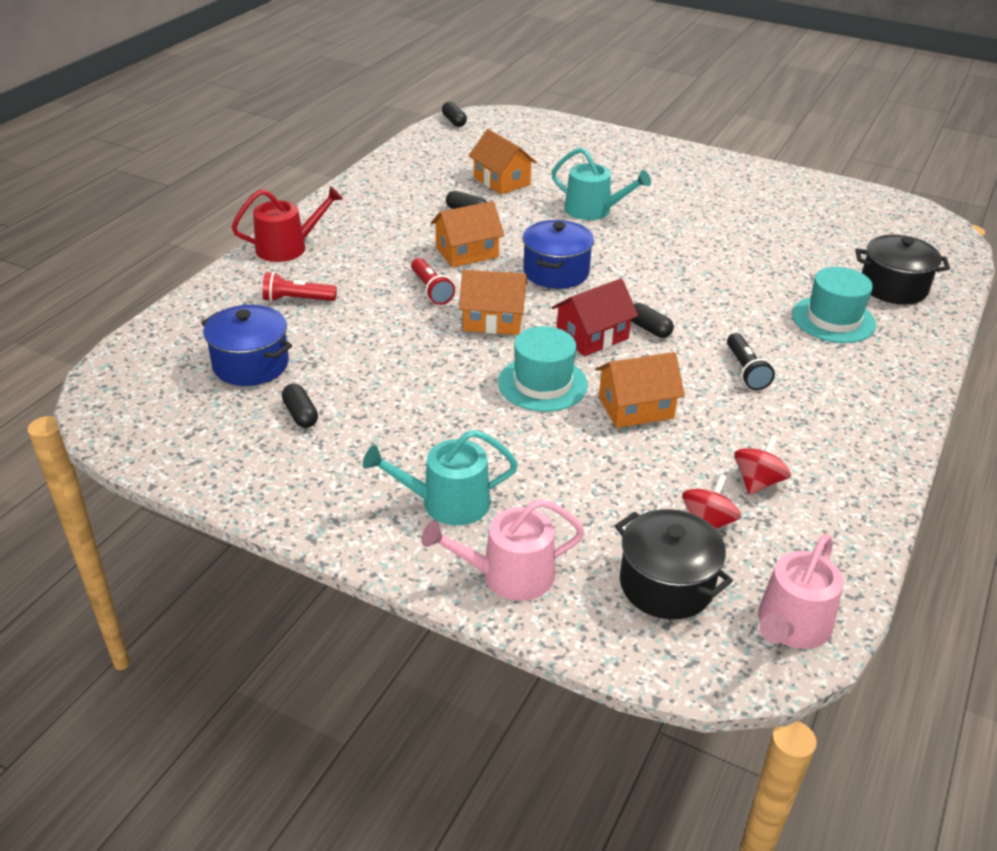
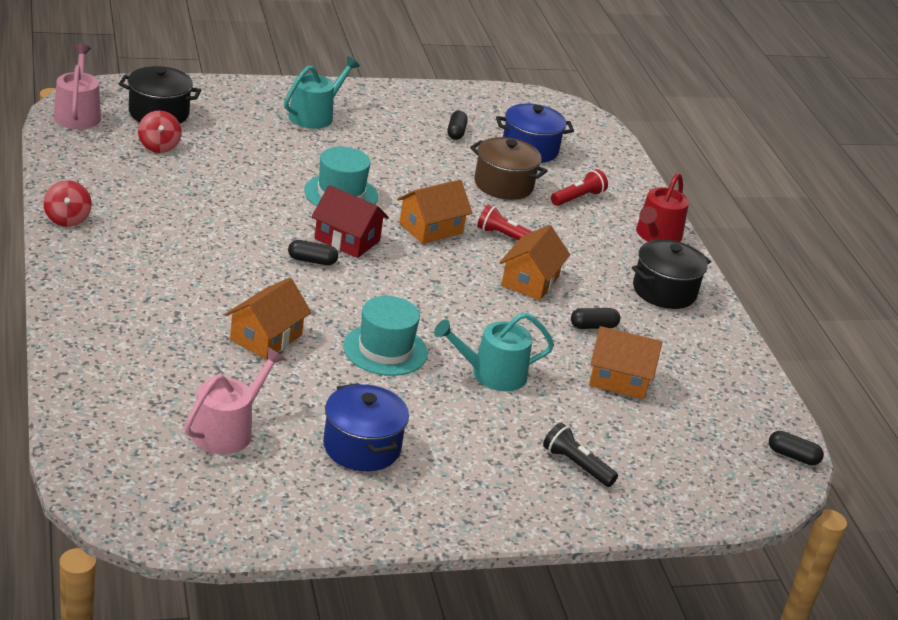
camera: 135 degrees right, 5 degrees down
black capsule [282,384,318,428] -> black capsule turned 75 degrees clockwise [447,111,468,140]
pink watering can [421,499,585,601] -> pink watering can moved to [184,347,285,454]
blue pot [523,220,594,289] -> blue pot moved to [323,383,409,471]
red house [552,278,638,356] -> red house turned 75 degrees counterclockwise [311,185,389,258]
orange house [596,352,685,428] -> orange house moved to [225,278,312,359]
black flashlight [727,333,775,390] -> black flashlight moved to [543,423,618,487]
red spinning top [734,435,791,495] -> red spinning top moved to [43,180,92,227]
turquoise hat [792,267,876,343] -> turquoise hat moved to [343,296,428,376]
black pot [855,235,950,304] -> black pot moved to [632,239,711,309]
none -> brown pot [470,137,548,200]

